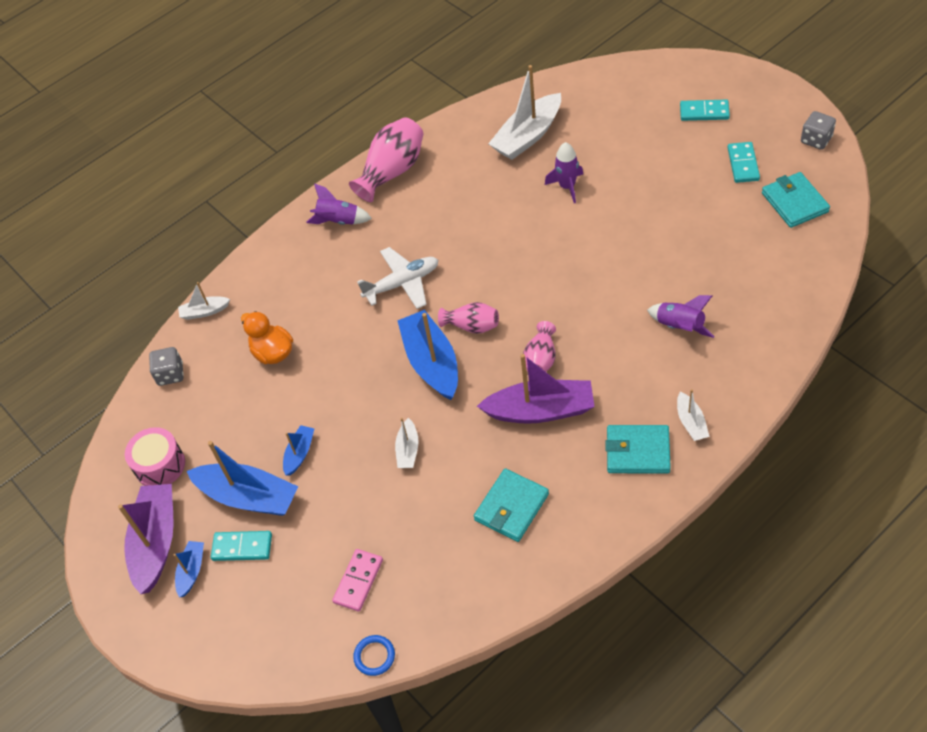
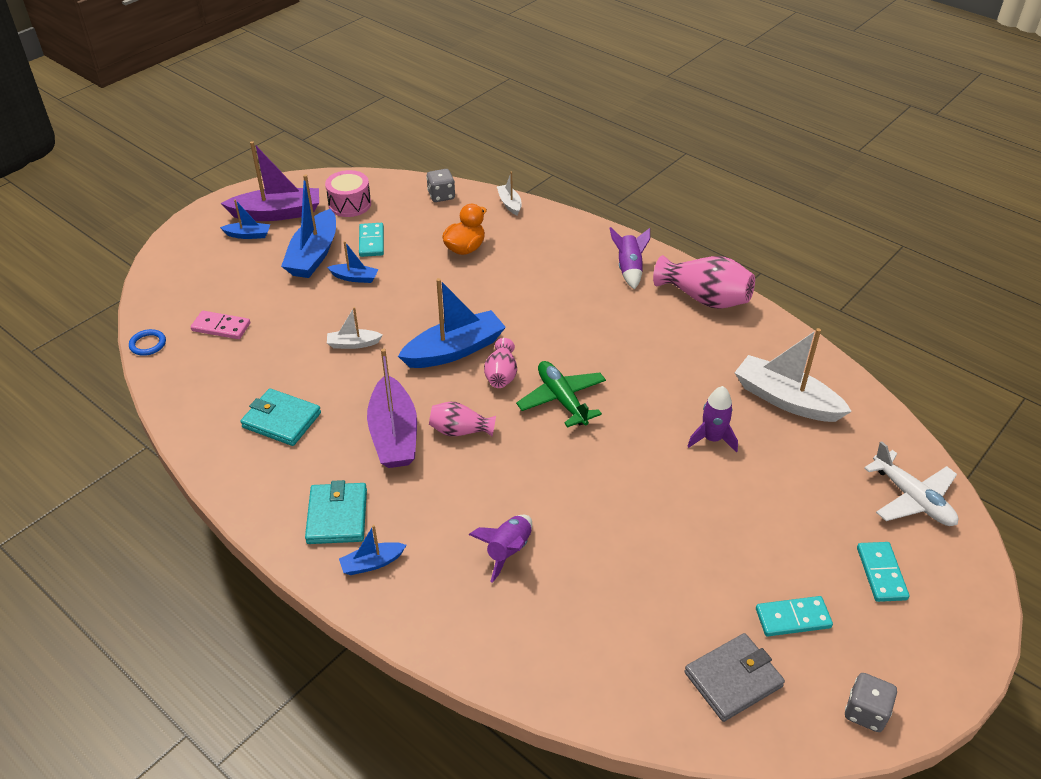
camera: 75 degrees right, 10 degrees down
turquoise domino [211,531,272,561] -> turquoise domino moved to [359,223,384,257]
white plane [357,247,438,309] -> white plane moved to [864,441,958,526]
white boat [677,389,709,441] -> blue boat [339,525,406,575]
turquoise wallet [762,172,830,228] -> grey wallet [684,633,785,722]
none -> green plane [516,361,606,428]

